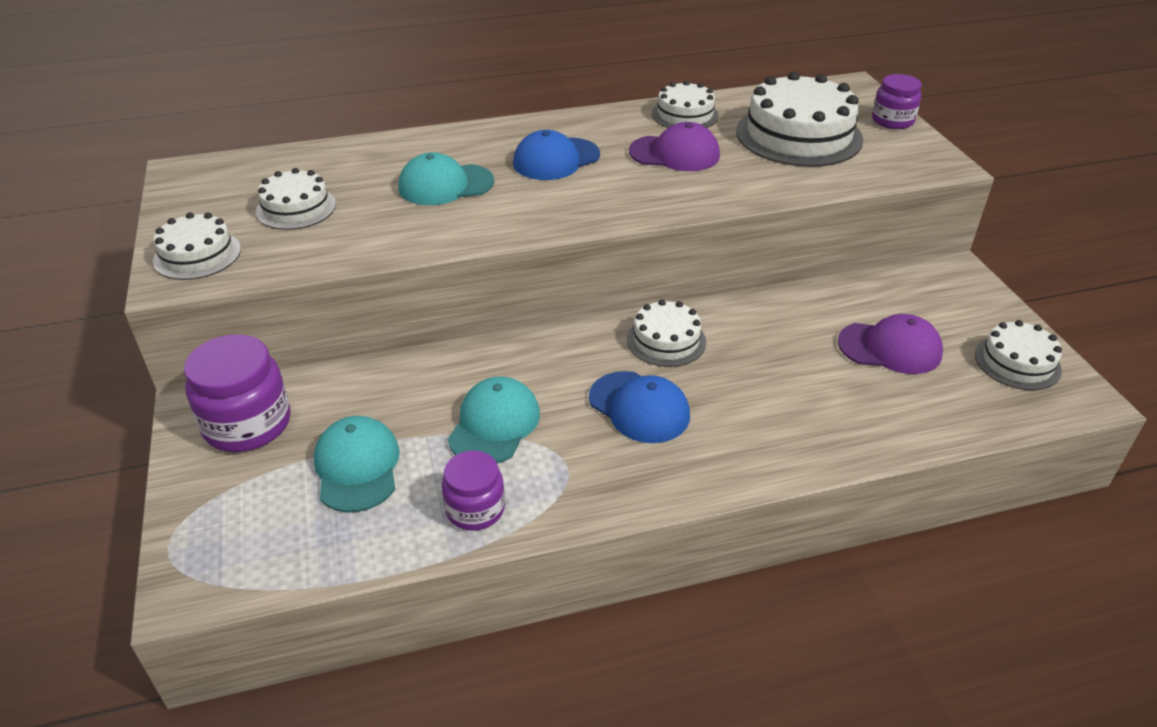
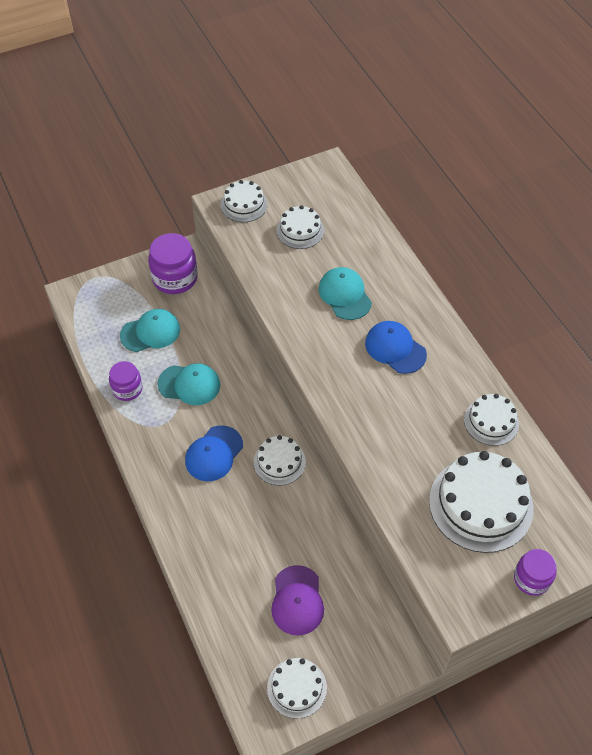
camera: 80 degrees right, 15 degrees up
purple cap [629,122,720,171] -> none

